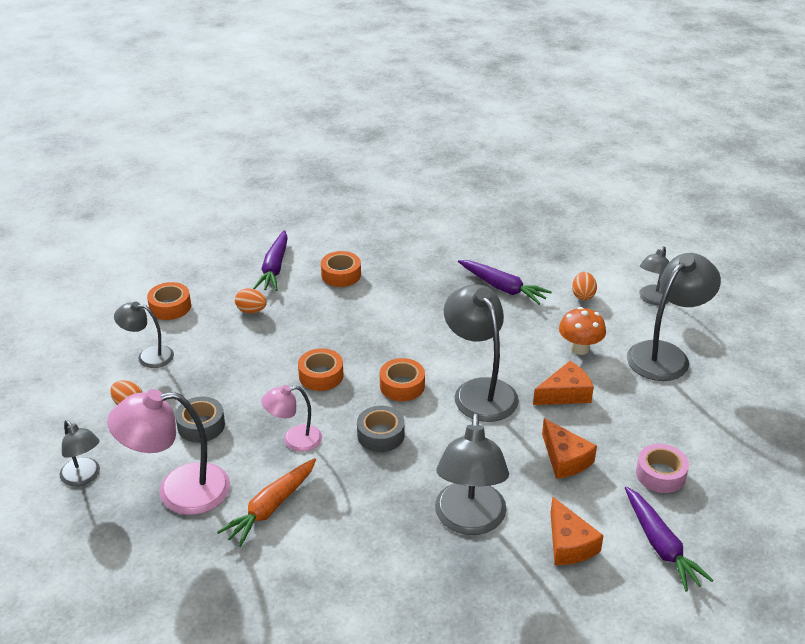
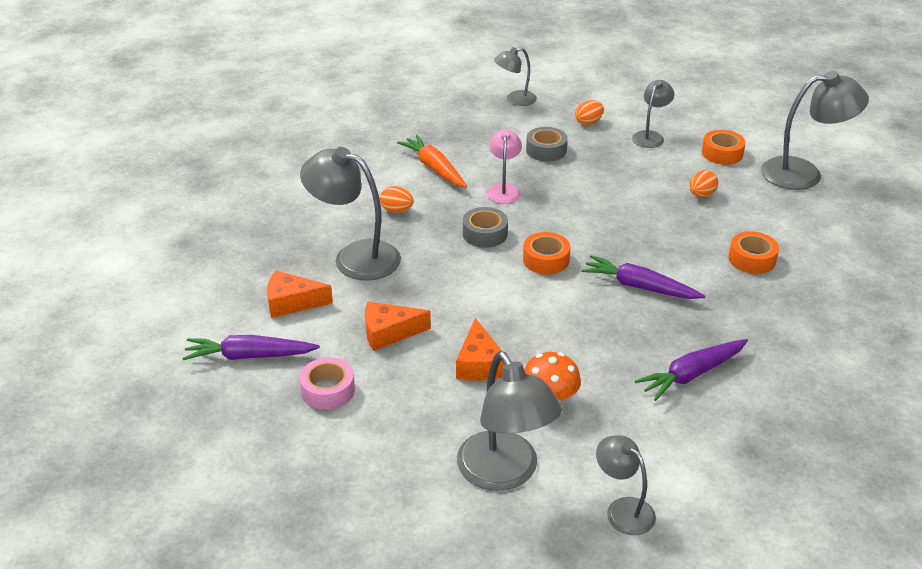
camera: 110 degrees right, 0 degrees up
pink lamp [107,389,230,515] -> none
purple carrot [253,230,288,291] -> purple carrot moved to [581,255,705,299]
orange tape [298,348,343,391] -> none
grey lamp [444,284,519,422] -> grey lamp moved to [761,71,869,190]
orange egg [572,272,597,300] -> orange egg moved to [380,186,414,213]

